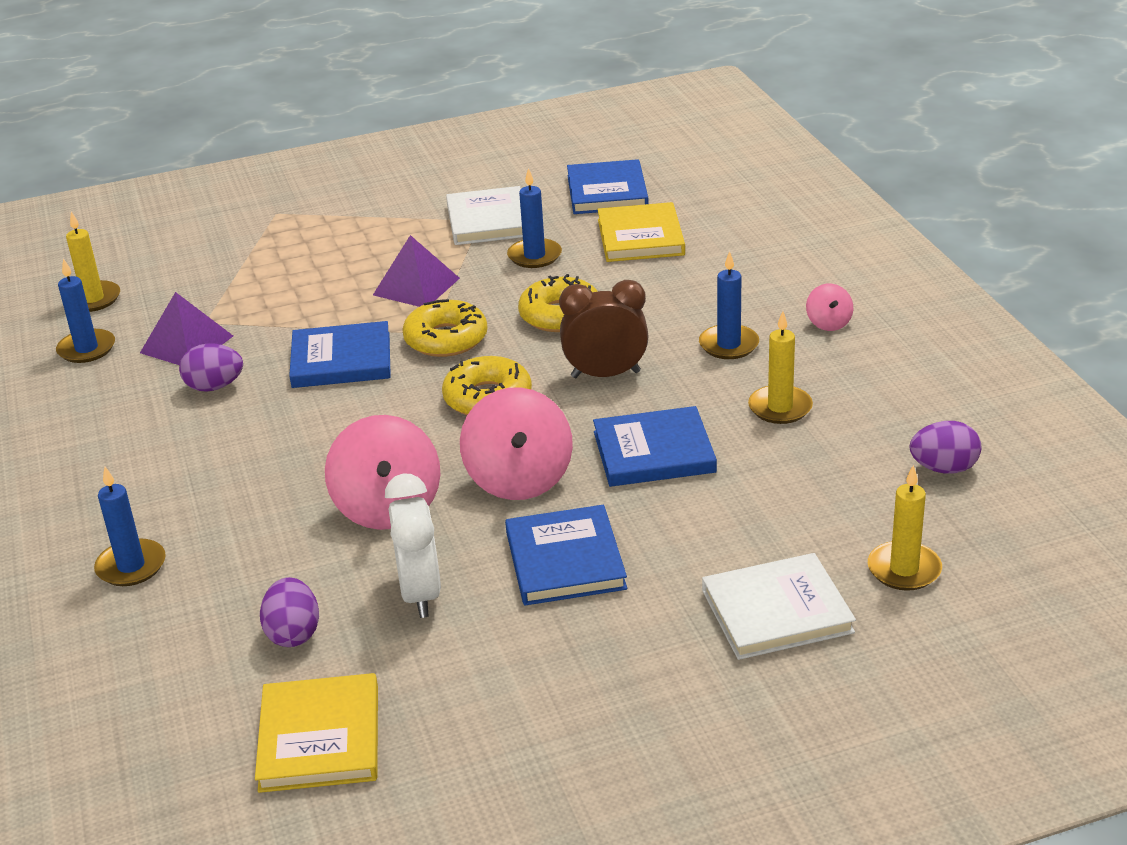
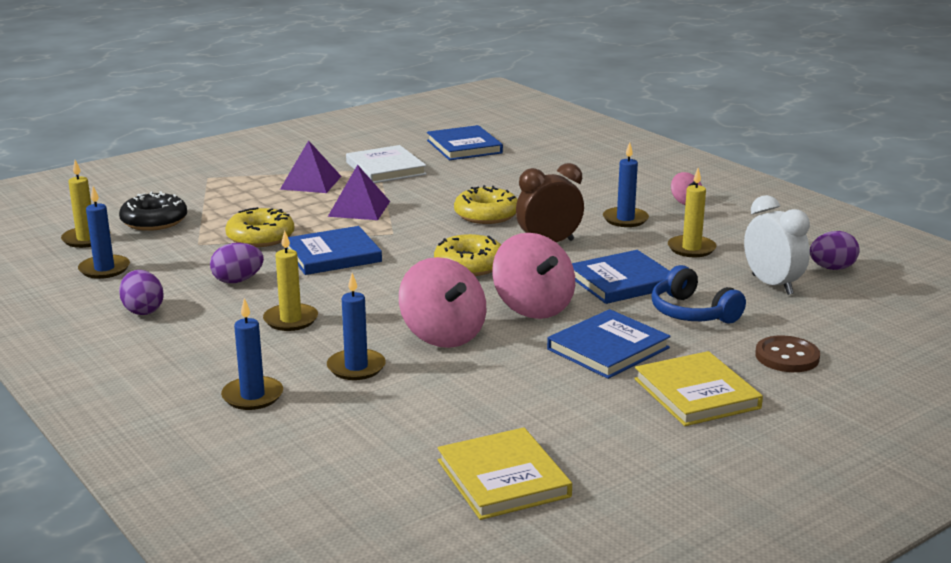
camera: 20 degrees left, 10 degrees down
purple pyramid [140,292,233,365] -> purple pyramid moved to [280,140,342,193]
purple egg [260,577,319,647] -> purple egg moved to [119,270,164,315]
white clock [385,474,441,618] -> white clock moved to [744,195,810,295]
yellow donut [402,299,487,357] -> yellow donut moved to [225,207,294,247]
blue book [505,505,627,605] -> blue book turned 75 degrees clockwise [547,309,671,379]
blue candle [507,168,562,268] -> blue candle moved to [327,273,386,380]
yellow book [597,202,685,262] -> yellow book moved to [634,351,763,426]
white book [702,553,856,660] -> brown button [755,336,820,372]
yellow candle [868,465,942,591] -> yellow candle moved to [263,231,318,331]
none -> black donut [119,191,187,231]
none -> blue headphones [651,265,746,323]

